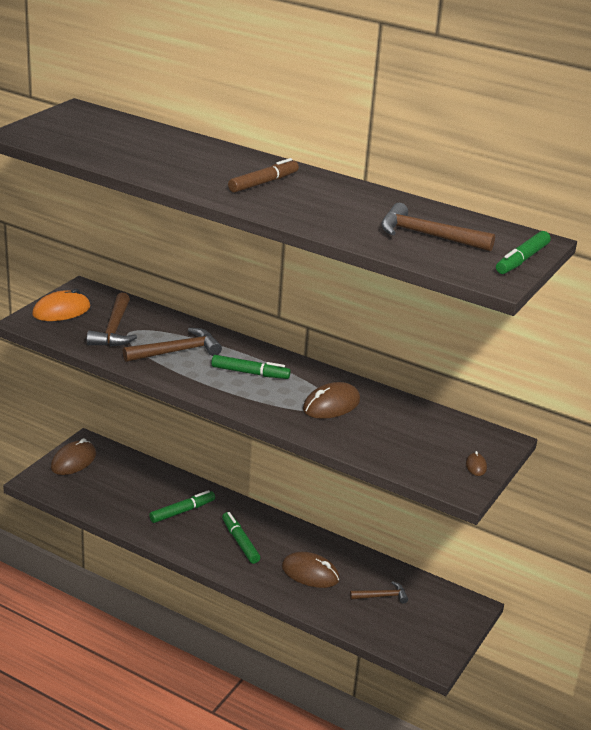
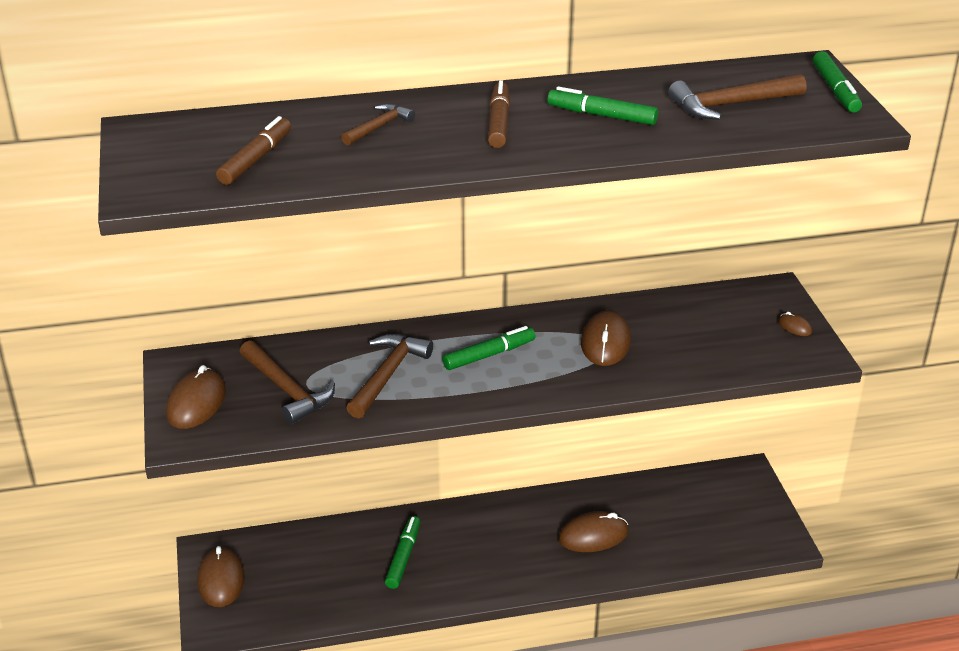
camera: 40 degrees left, 5 degrees up
orange mouse [32,289,90,321] -> brown mouse [166,365,226,429]
green marker [222,512,260,564] -> green marker moved to [547,86,658,125]
brown hammer [350,581,408,604] -> brown hammer moved to [341,104,415,145]
none -> brown marker [216,116,291,185]

